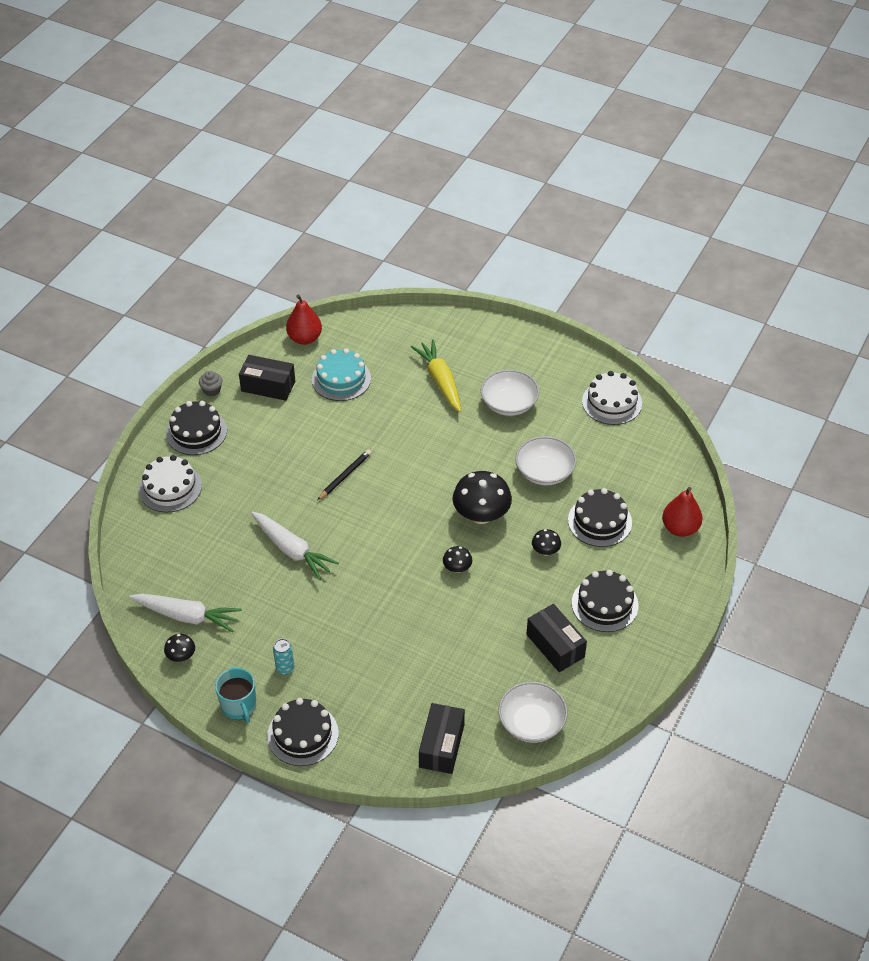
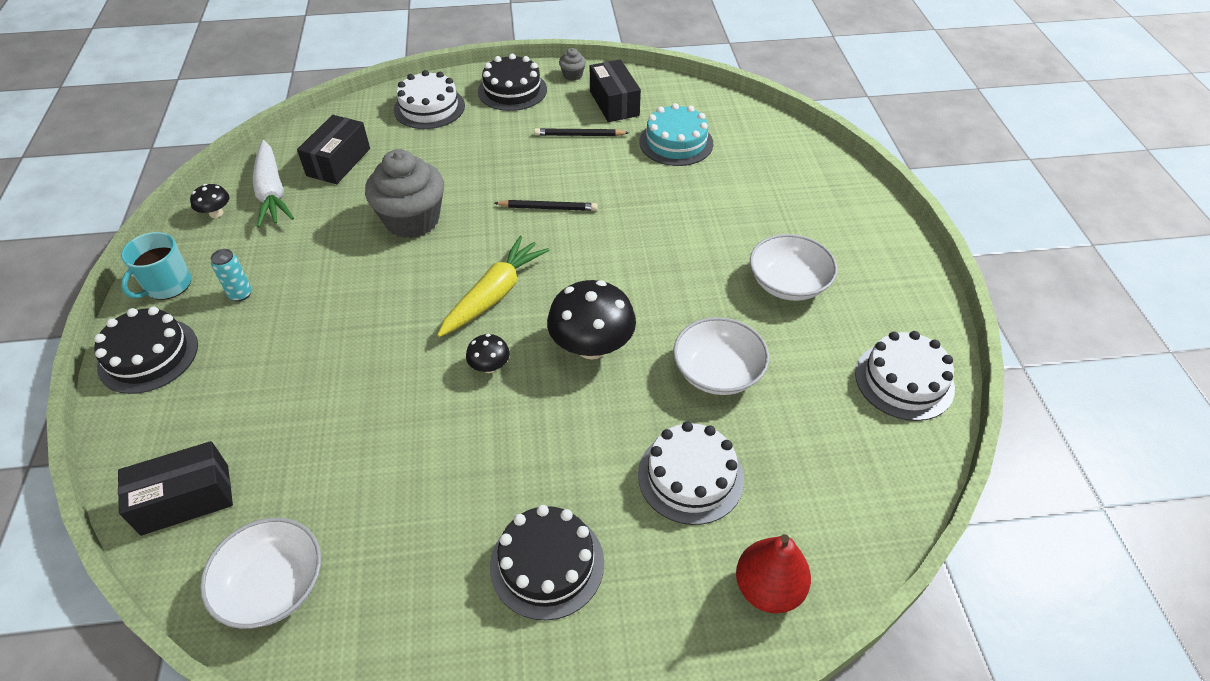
camera: 55 degrees right, 0 degrees up
white carrot [251,512,339,580] -> grey cupcake [365,149,444,238]
red pear [286,294,322,345] -> none
yellow carrot [411,339,461,412] -> yellow carrot moved to [437,236,549,337]
black box [526,604,587,672] -> black box moved to [297,115,370,184]
black mushroom [532,529,561,556] -> none
black cake [568,488,632,547] -> white cake [638,421,744,525]
none -> black pencil [534,128,629,136]

